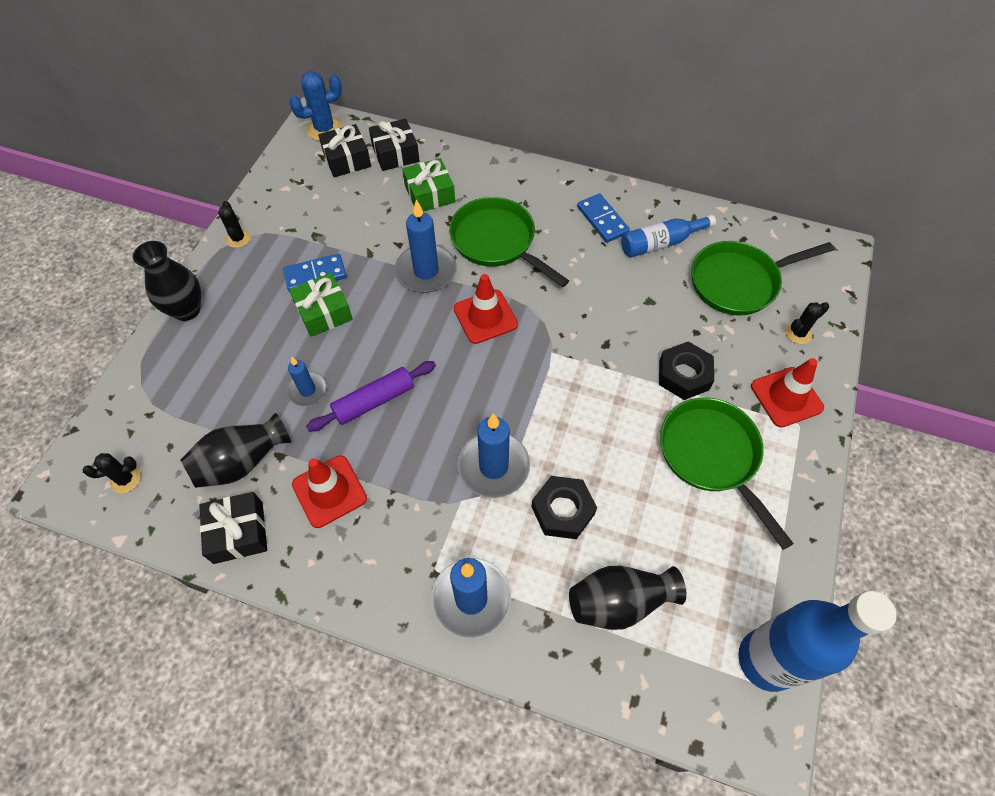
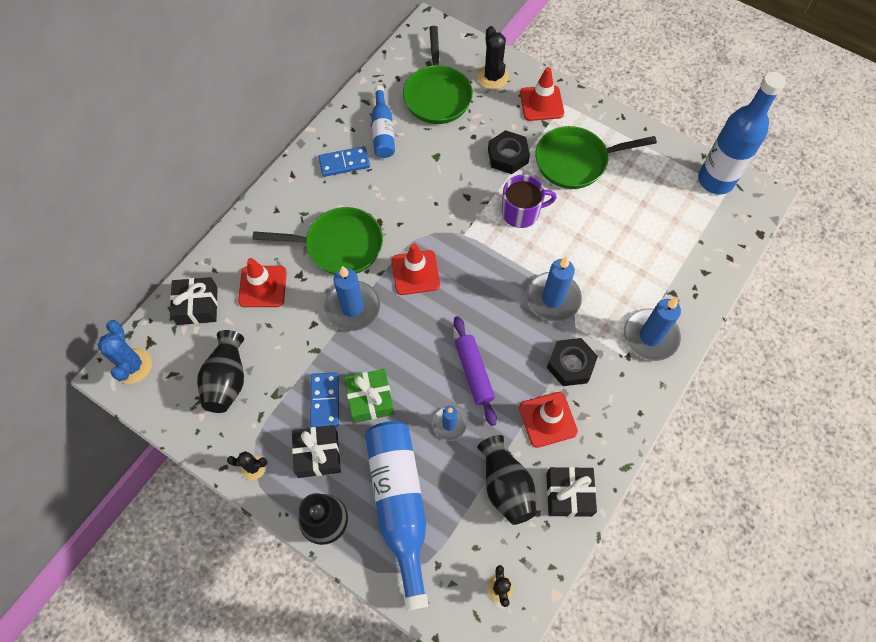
camera: 75 degrees left, 5 degrees up
black gift [318,124,371,177] -> black gift moved to [292,425,341,478]
green gift [402,158,455,212] -> red traffic cone [238,258,287,307]
green pan [449,197,569,287] -> green pan turned 150 degrees counterclockwise [253,207,383,275]
black nut [532,476,597,539] -> black nut moved to [547,338,598,386]
black vase [569,566,686,630] -> black vase moved to [197,330,244,413]
black cactus [785,302,829,344] -> black cactus [477,26,509,89], size x1.62
none -> blue bottle [365,421,429,611]
none -> purple mug [502,175,557,228]

